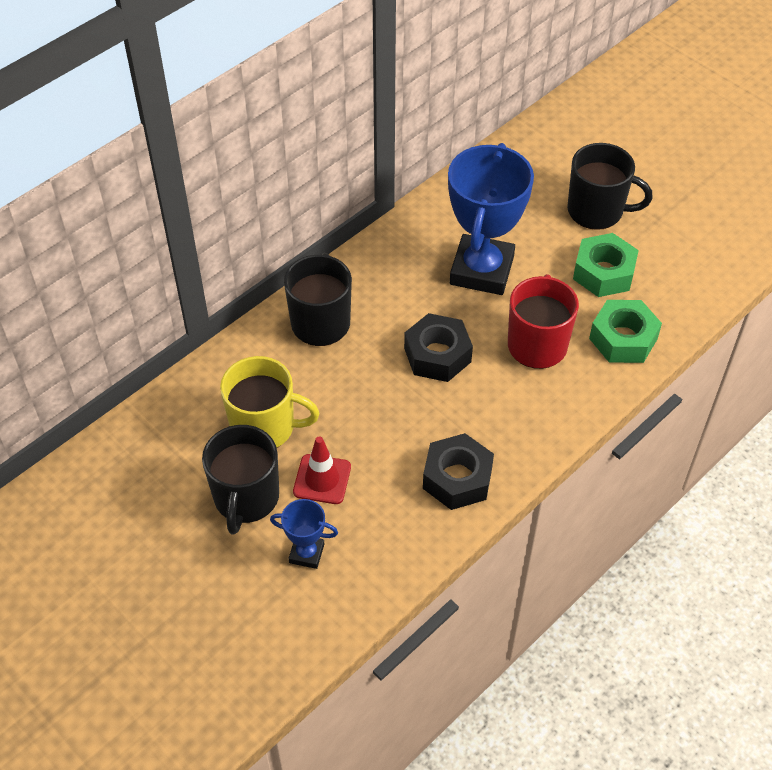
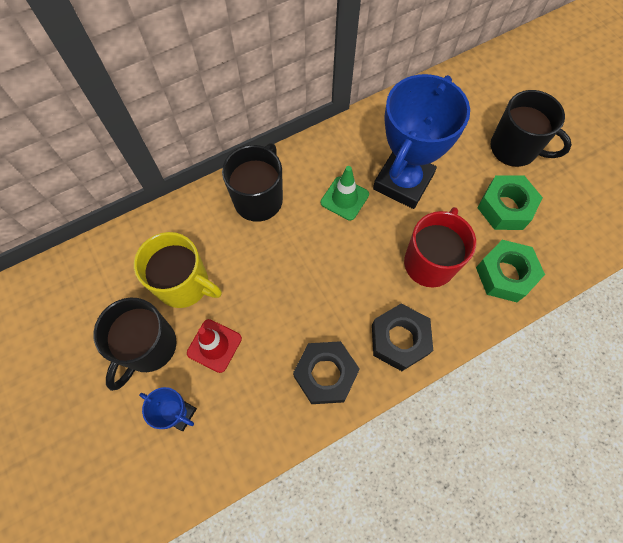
camera: 15 degrees right, 15 degrees up
black nut [404,313,473,382] -> black nut moved to [372,303,433,371]
none -> green traffic cone [321,166,369,221]

